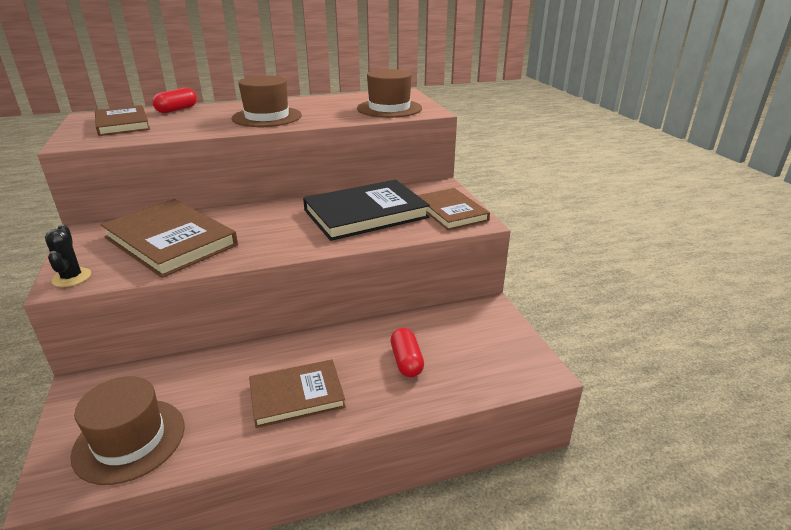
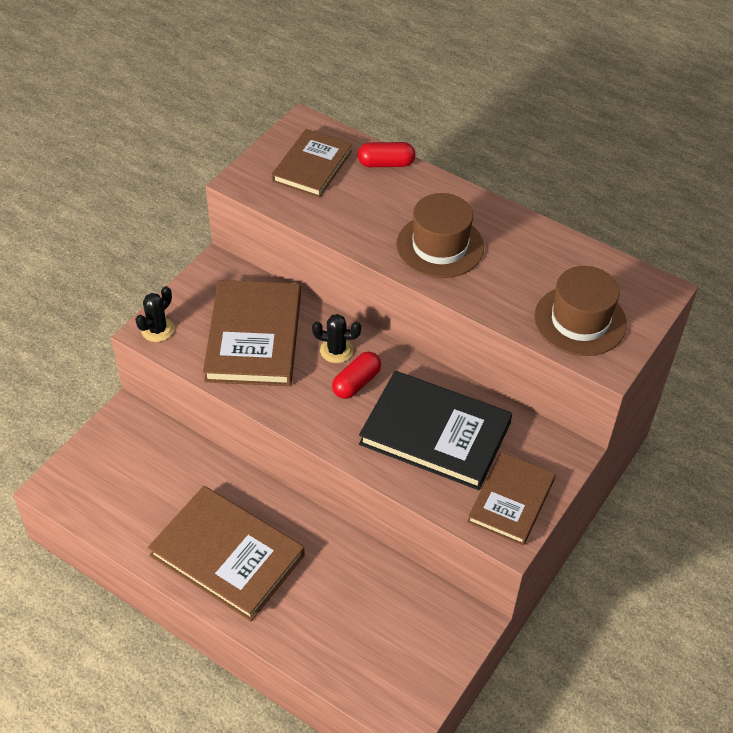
camera: 50 degrees right, 20 degrees up
brown hat [70,376,185,485] -> none
brown book [249,360,346,428] -> brown book [148,486,305,621], size x1.55
red capsule [391,328,424,377] -> red capsule moved to [332,352,381,399]
none -> black cactus [312,314,361,363]

